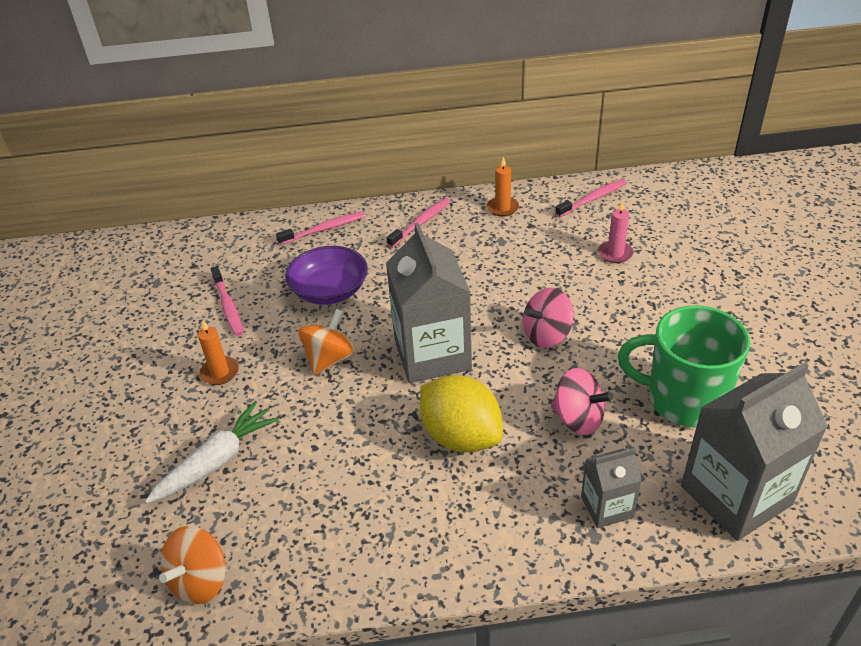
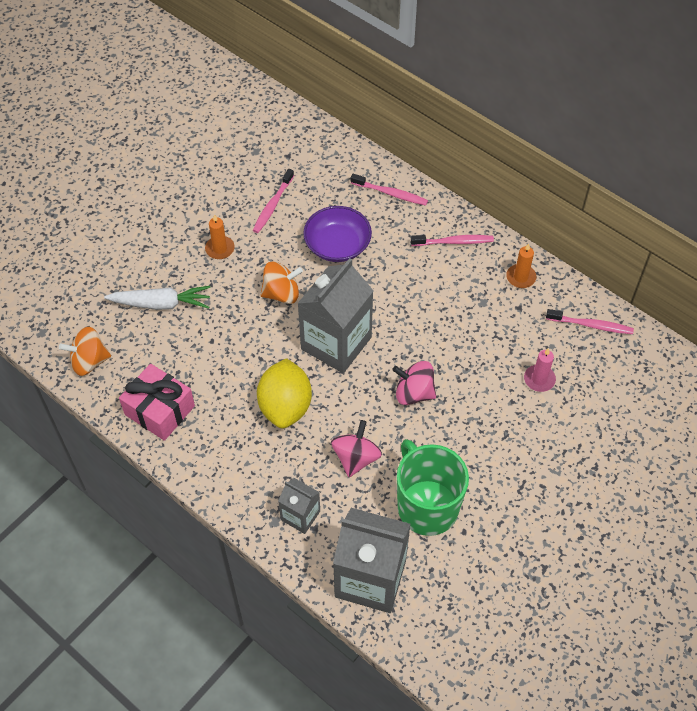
camera: 45 degrees right, 15 degrees up
pink spinning top [551,368,613,435] -> pink spinning top turned 150 degrees counterclockwise [331,420,382,477]
none -> pink gift [119,364,195,441]

